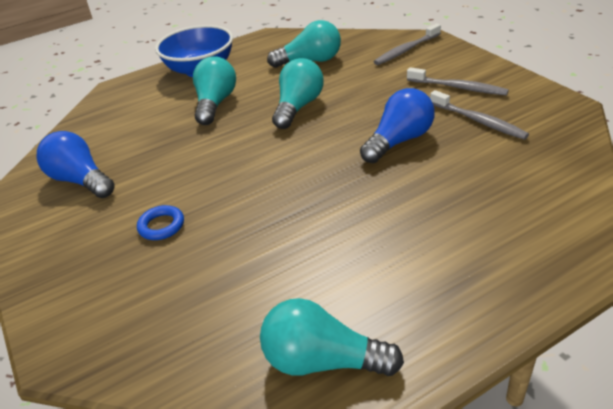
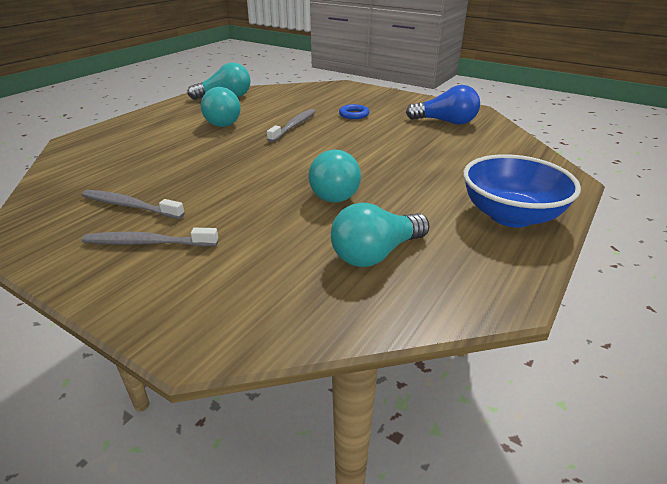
camera: 150 degrees right, 5 degrees down
turquoise light bulb [193,56,236,125] -> turquoise light bulb moved to [201,87,241,127]
blue light bulb [360,88,434,163] -> none
grey toothbrush [374,23,441,65] -> grey toothbrush moved to [267,109,315,142]

